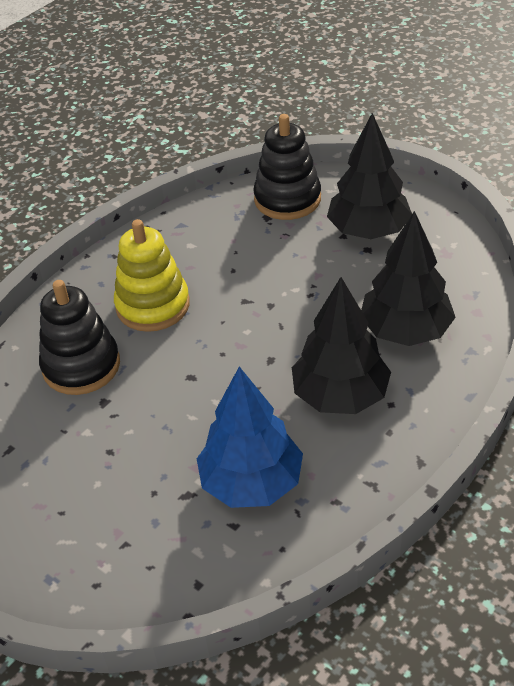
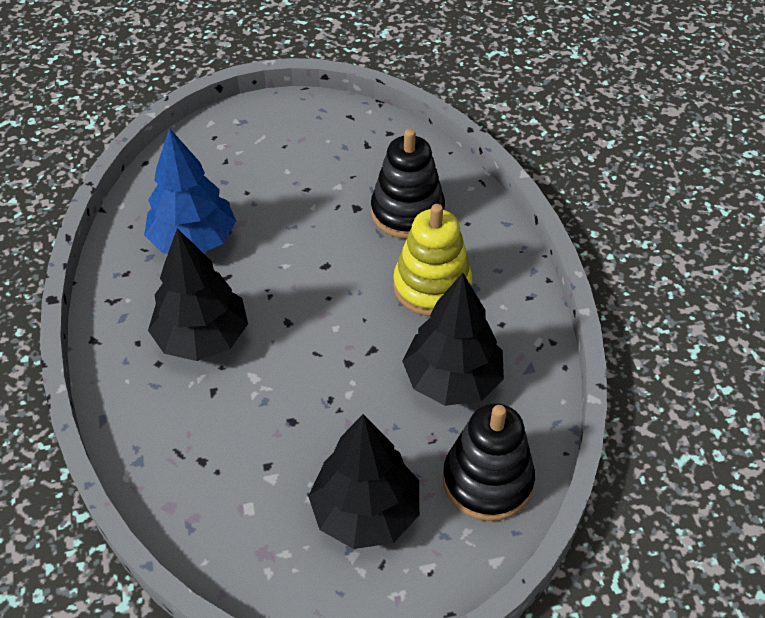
camera: 125 degrees right, 5 degrees up
black tree [361,211,456,346] -> black tree moved to [402,273,504,406]

